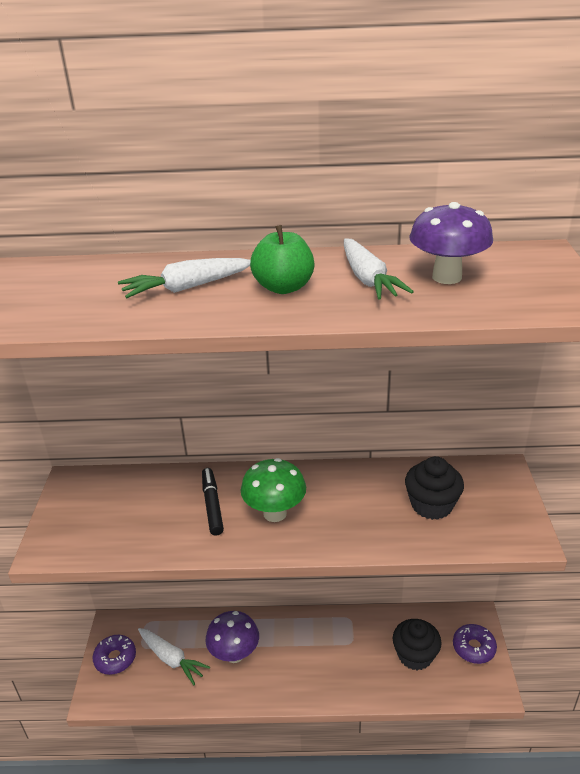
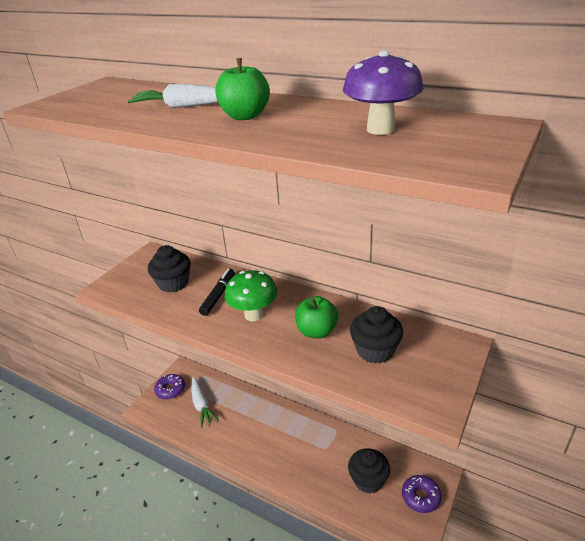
camera: 30 degrees right, 0 degrees up
purple mushroom [206,611,259,663] -> none
white carrot [344,238,414,300] -> none
none -> black cupcake [148,245,191,293]
none -> green apple [295,296,338,338]

